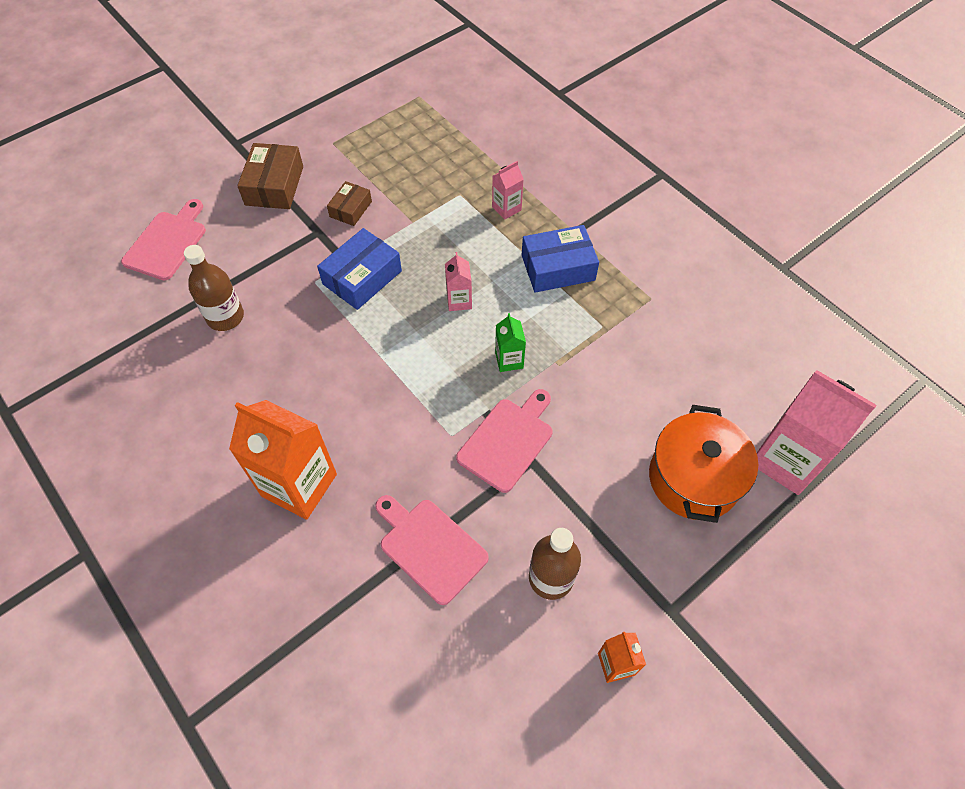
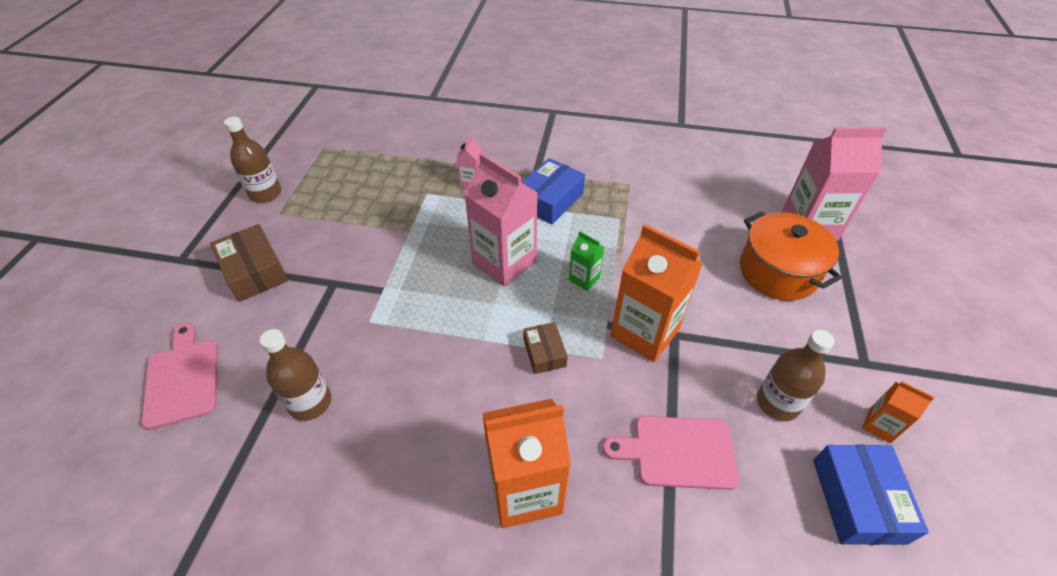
camera: 40 degrees left, 10 degrees down
blue box [317,228,402,310] -> blue box moved to [813,444,929,545]
brown box [327,181,372,226] -> brown box moved to [523,322,568,374]
pink carton [445,252,472,311] -> pink carton [464,153,538,287], size x2.08
pink cutting board [456,389,552,493] -> orange carton [610,224,703,362]
none -> brown bottle [224,117,281,203]

